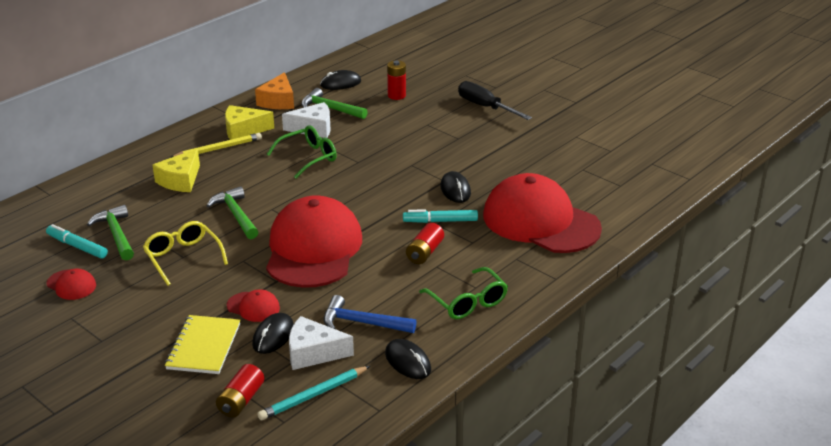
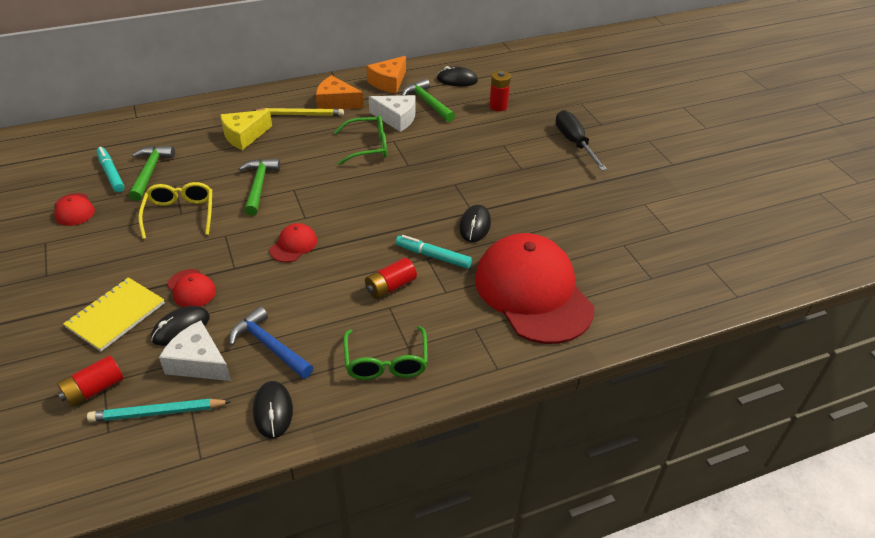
camera: 25 degrees right, 10 degrees up
yellow cheese [225,105,274,140] -> orange cheese [316,75,364,109]
red cap [266,195,362,288] -> red cap [270,223,317,263], size x0.40

